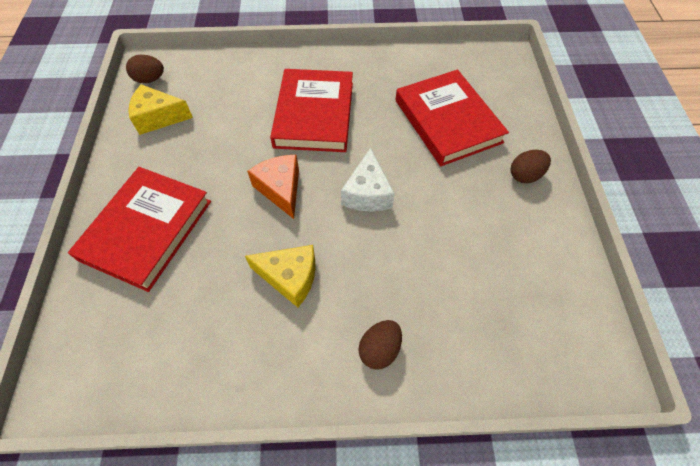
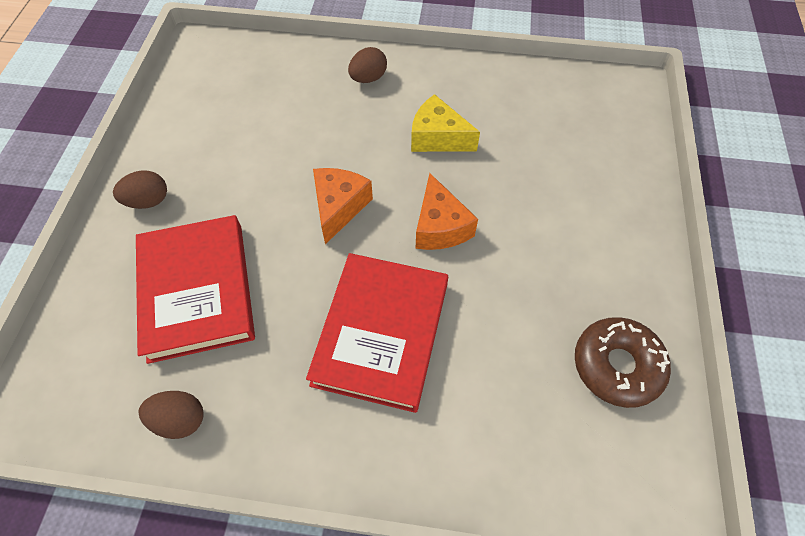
camera: 170 degrees left, 0 degrees up
red book [68,167,211,292] -> none
brown egg [126,55,164,83] -> brown egg moved to [139,391,204,439]
yellow cheese [128,84,193,135] -> brown donut [575,317,671,408]
white cheese [341,148,395,211] -> orange cheese [313,168,373,244]

